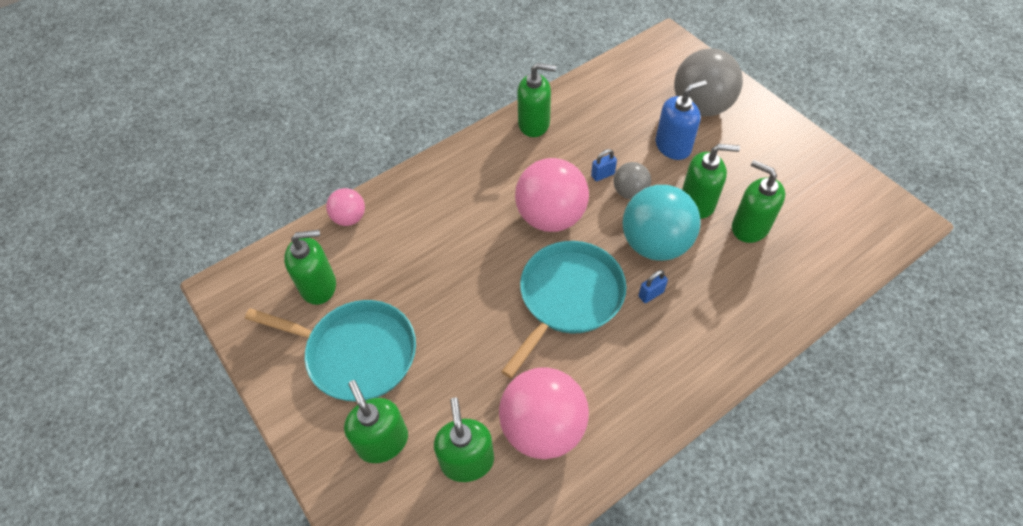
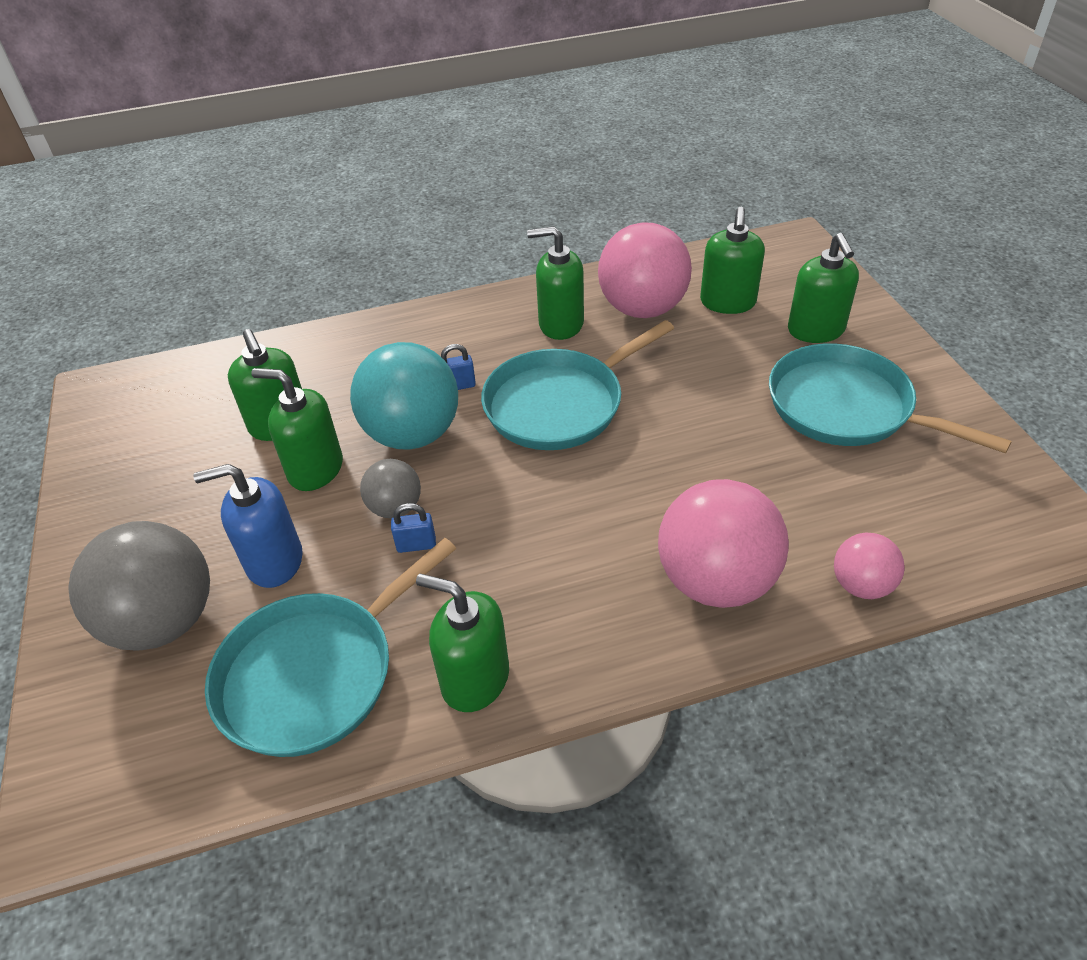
camera: 160 degrees left, 10 degrees down
green soap dispenser [284,230,336,305] -> green soap dispenser moved to [527,226,584,340]
pink ball [515,158,589,232] -> pink ball moved to [658,479,789,608]
none -> turquoise pan [205,538,456,757]

